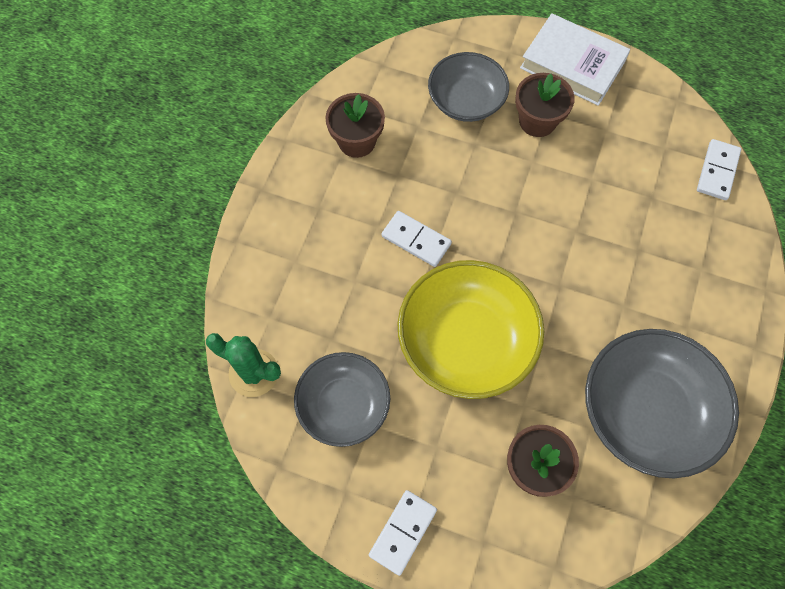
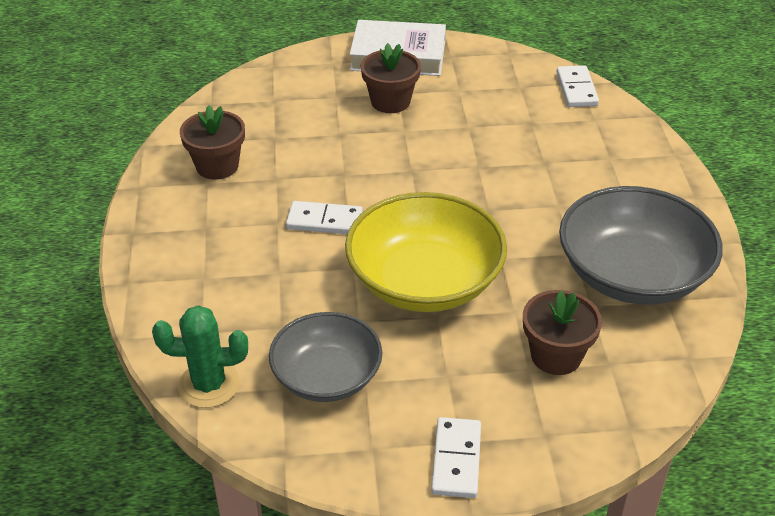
camera: 25 degrees left, 25 degrees down
grey bowl [428,52,509,122] -> none

